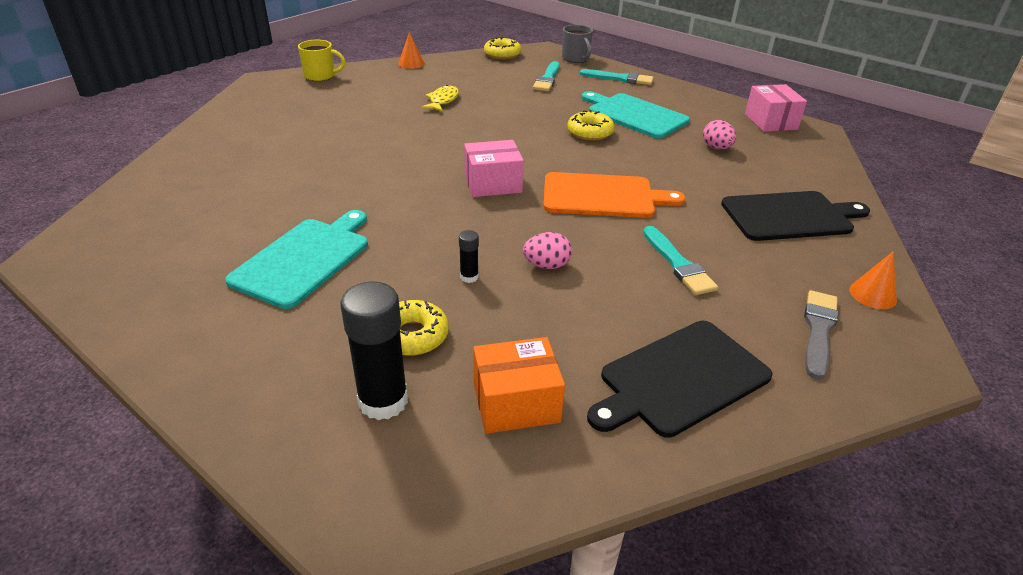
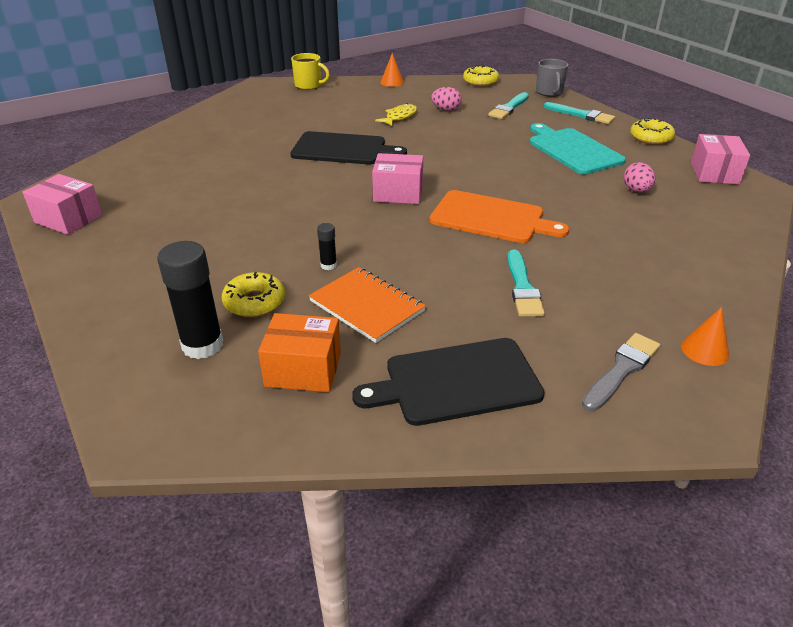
camera: 20 degrees right, 0 degrees up
turquoise cutting board [225,210,368,309] -> none
pink egg [523,232,572,269] -> pink egg moved to [431,87,461,111]
yellow donut [567,110,615,141] -> yellow donut moved to [630,118,675,145]
black cutting board [721,191,870,241] -> black cutting board moved to [291,131,407,164]
none -> pink box [22,174,102,235]
none -> orange notebook [309,267,426,343]

